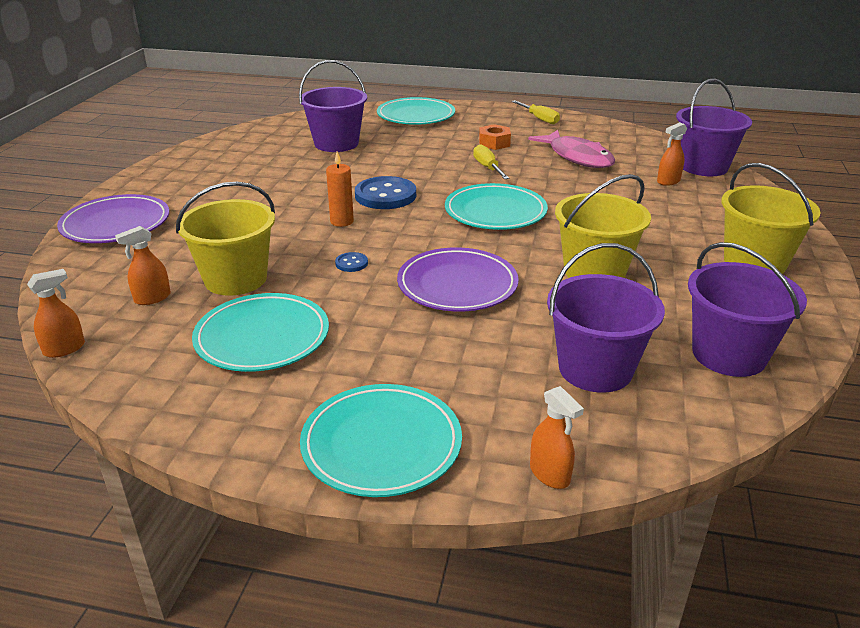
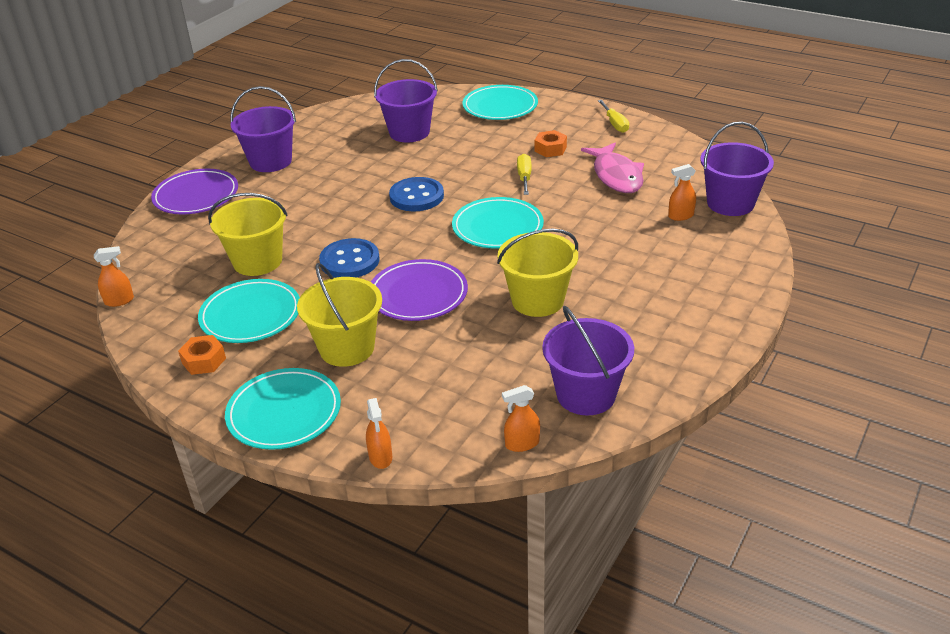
camera: 20 degrees right, 5 degrees up
orange spray bottle [115,226,171,305] -> orange spray bottle moved to [502,385,540,452]
orange candle [326,152,354,227] -> none
blue button [335,252,368,272] -> blue button [319,238,379,278], size x2.21
purple bucket [547,243,665,393] -> purple bucket moved to [230,86,296,172]
yellow bucket [721,163,821,274] -> yellow bucket moved to [297,263,382,367]
none -> orange nut [178,335,226,375]

